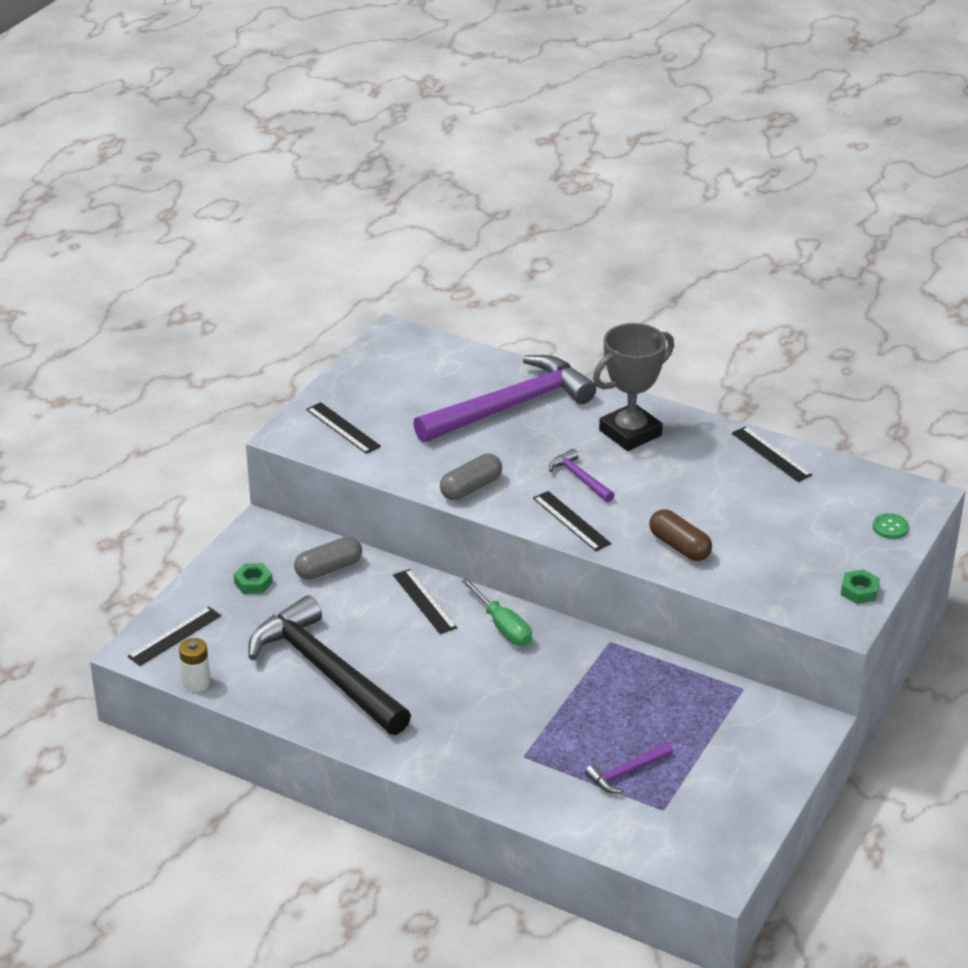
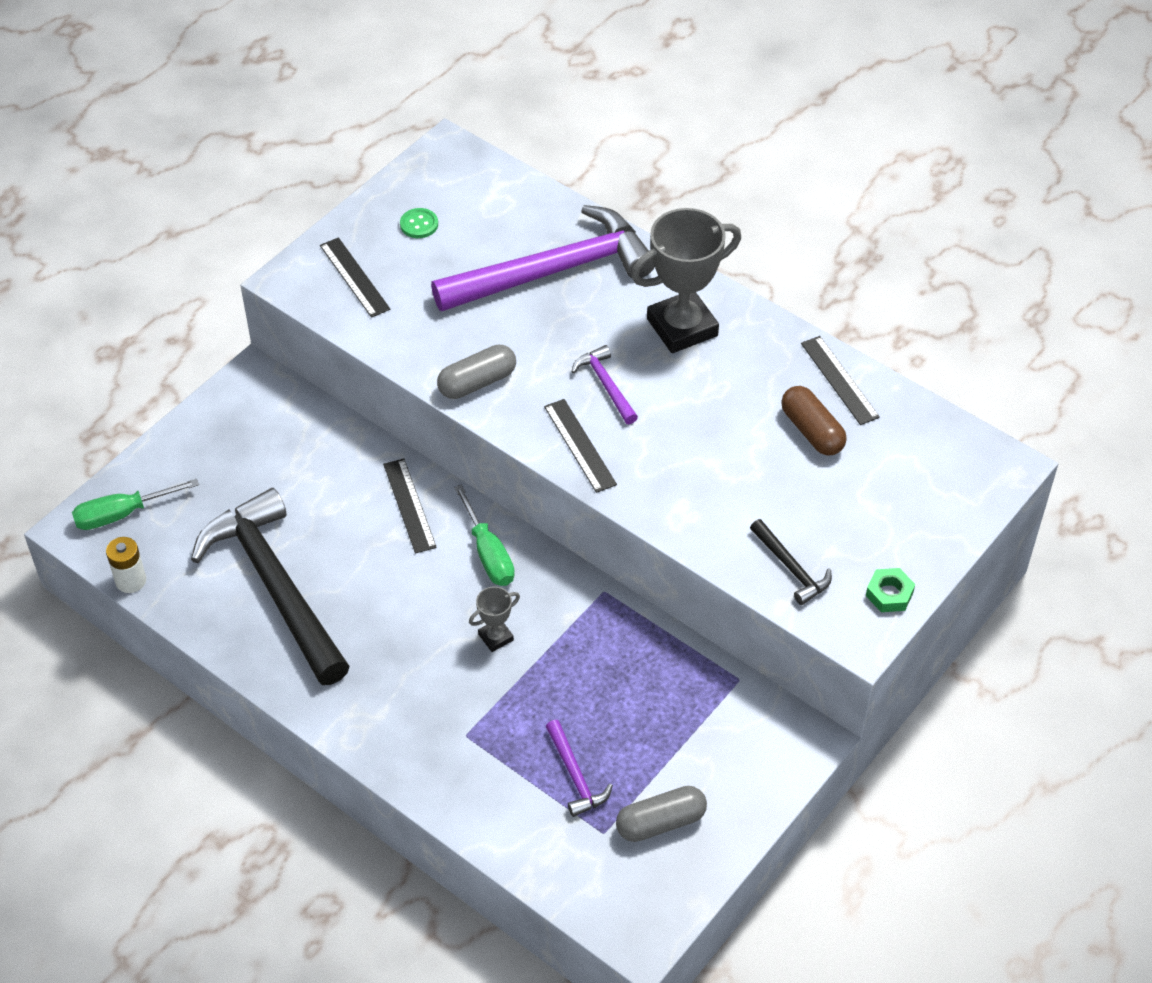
camera: 10 degrees right, 15 degrees up
black ruler [127,606,221,666] -> green screwdriver [72,479,199,530]
green nut [234,563,273,594] -> none
grey capsule [294,537,362,580] -> grey capsule moved to [616,786,707,842]
purple hammer [585,742,673,793] -> purple hammer turned 90 degrees counterclockwise [546,720,613,817]
brown capsule [650,509,712,561] -> brown capsule moved to [781,386,847,456]
green button [873,513,909,539] -> green button moved to [400,208,438,238]
none -> grey trophy [469,586,520,652]
none -> black hammer [750,519,832,605]

